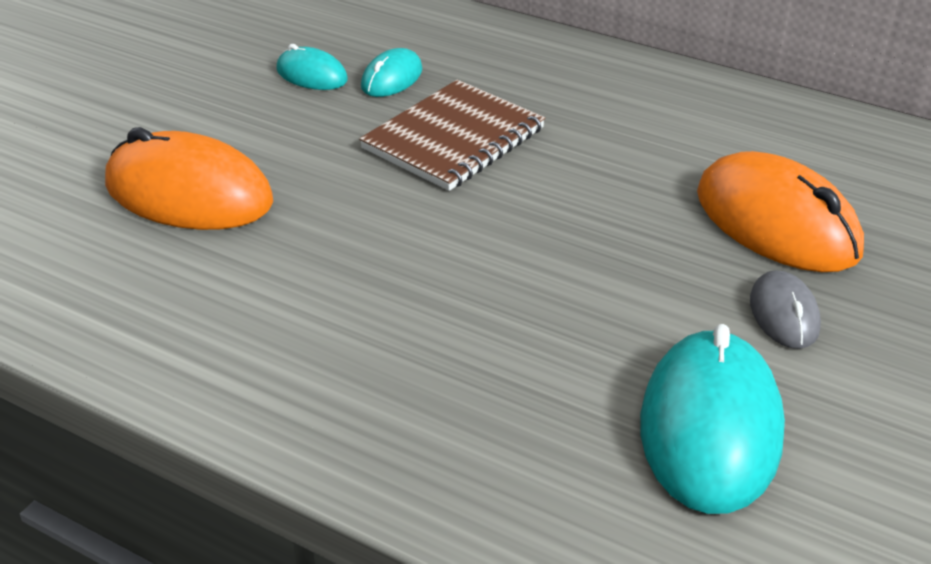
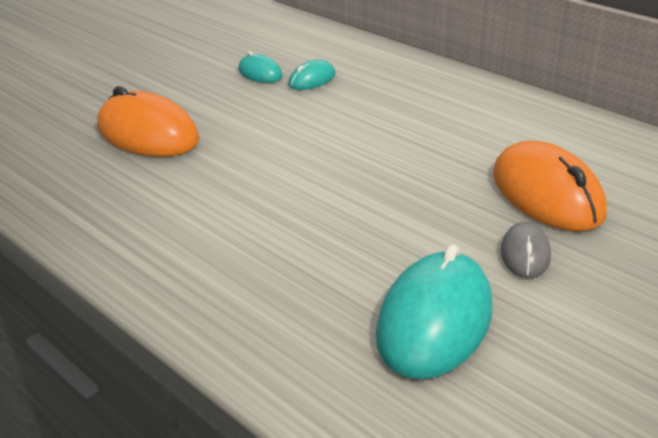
camera: 15 degrees right, 5 degrees down
brown notebook [359,80,545,191] -> none

